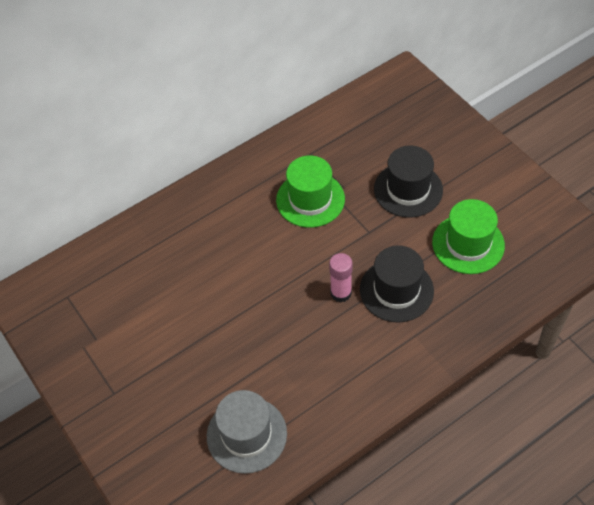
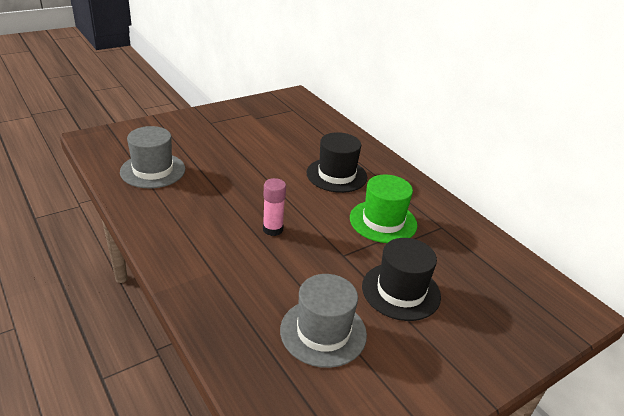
camera: 85 degrees right, 20 degrees down
black hat [360,245,434,322] -> black hat moved to [307,132,367,193]
green hat [432,199,505,274] -> grey hat [280,274,367,368]

